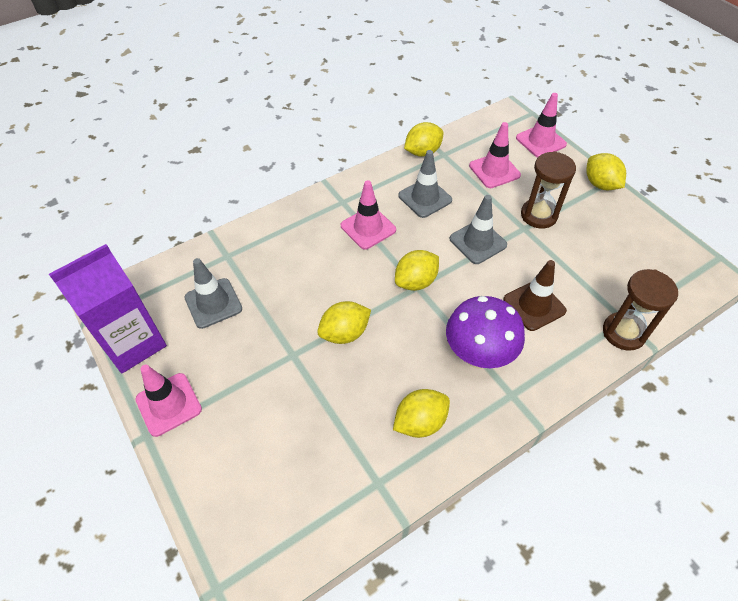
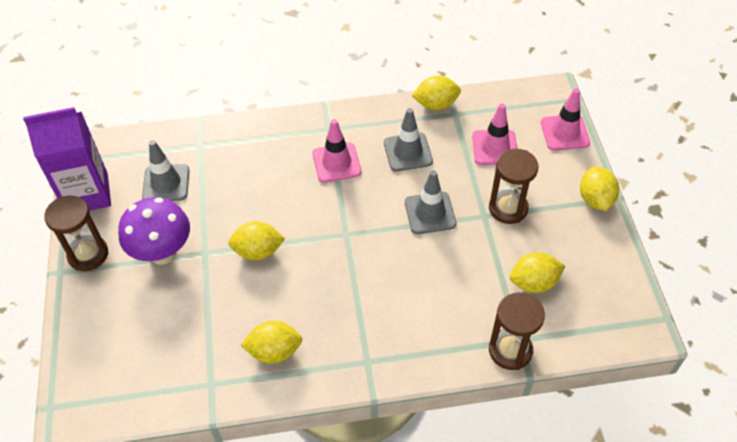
camera: 25 degrees right, 0 degrees up
pink traffic cone [136,365,202,437] -> brown hourglass [44,196,108,271]
yellow lemon [395,250,439,291] -> yellow lemon moved to [510,252,565,293]
purple mushroom [446,296,525,369] -> purple mushroom moved to [118,197,190,265]
brown traffic cone [503,260,567,331] -> none

